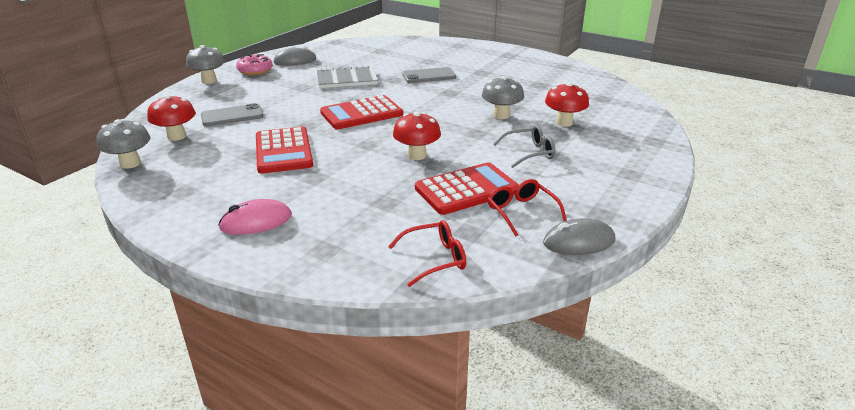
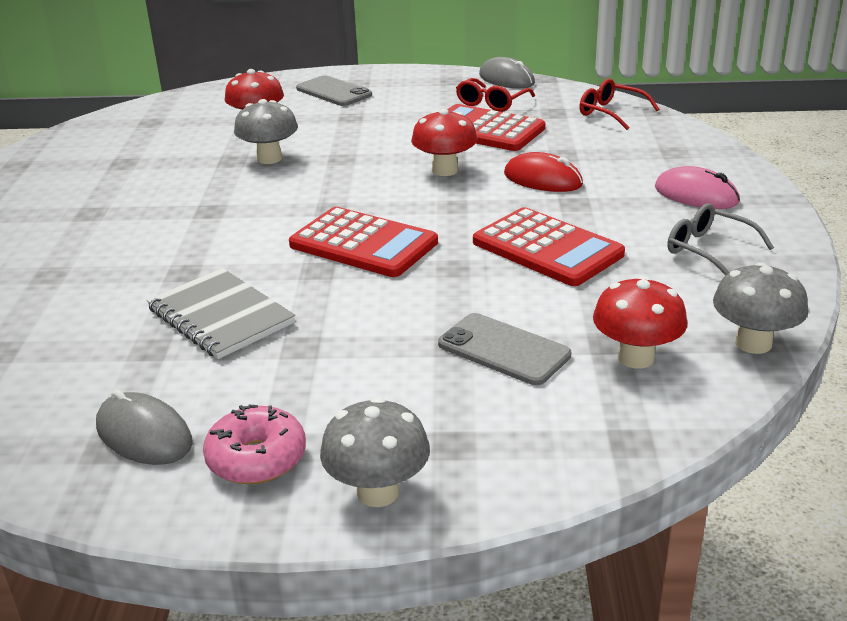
camera: 120 degrees left, 0 degrees up
red calculator [256,127,313,174] -> red calculator turned 90 degrees clockwise [473,207,625,286]
grey phone [403,67,456,83] -> grey phone moved to [296,75,372,106]
grey glasses [493,125,556,168] -> grey glasses moved to [667,203,774,276]
none -> red mouse [504,152,583,192]

